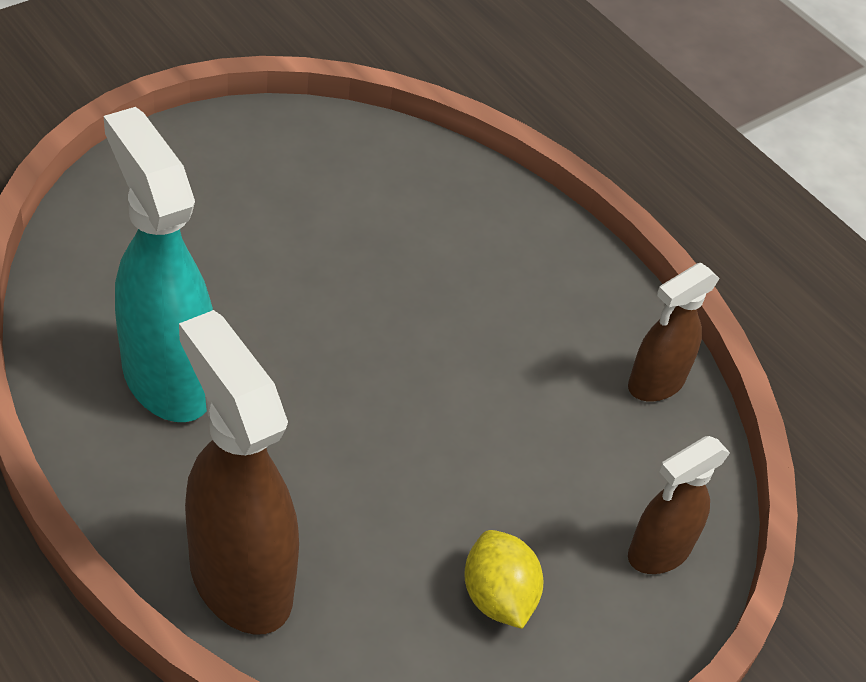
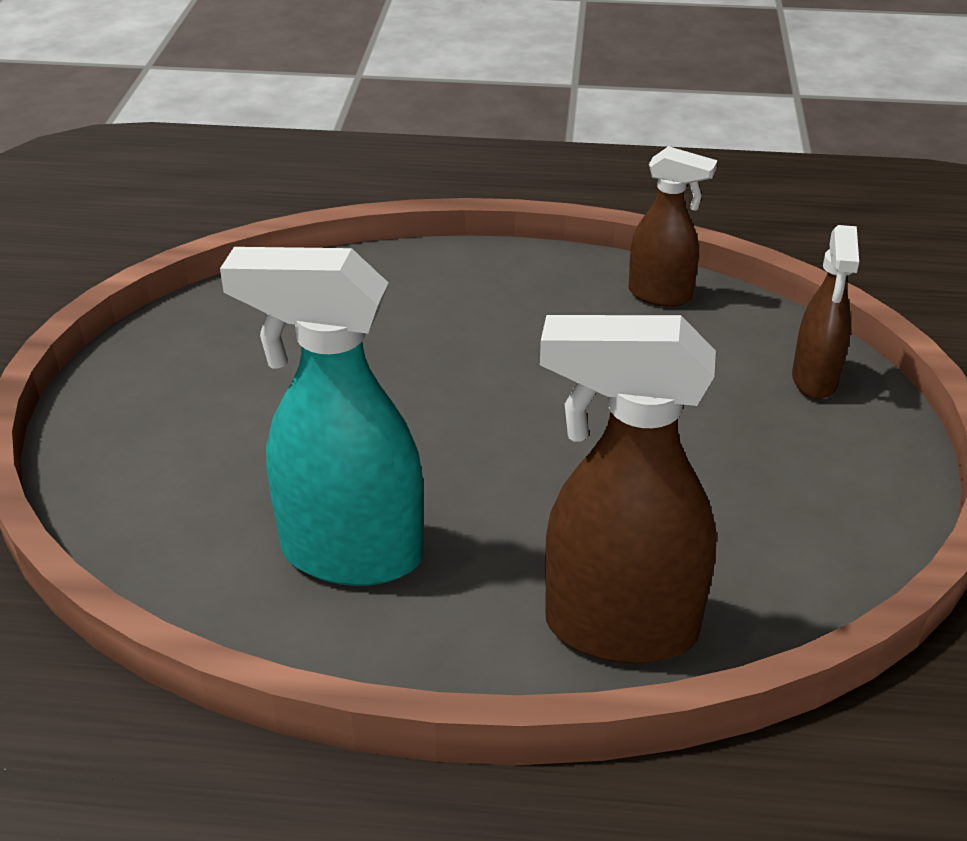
camera: 40 degrees left, 10 degrees down
yellow lemon [464,530,543,629] -> none
brown spray bottle [628,263,720,401] -> brown spray bottle turned 75 degrees counterclockwise [629,146,717,307]

